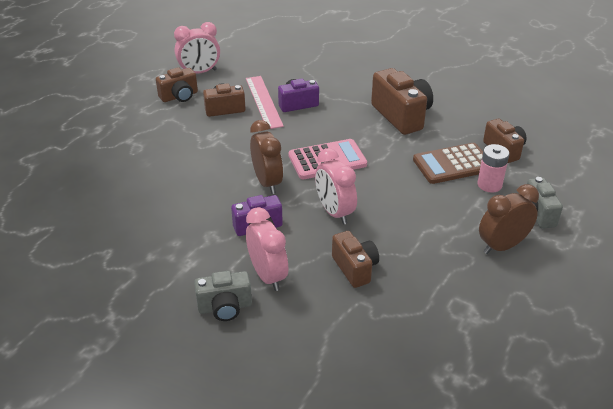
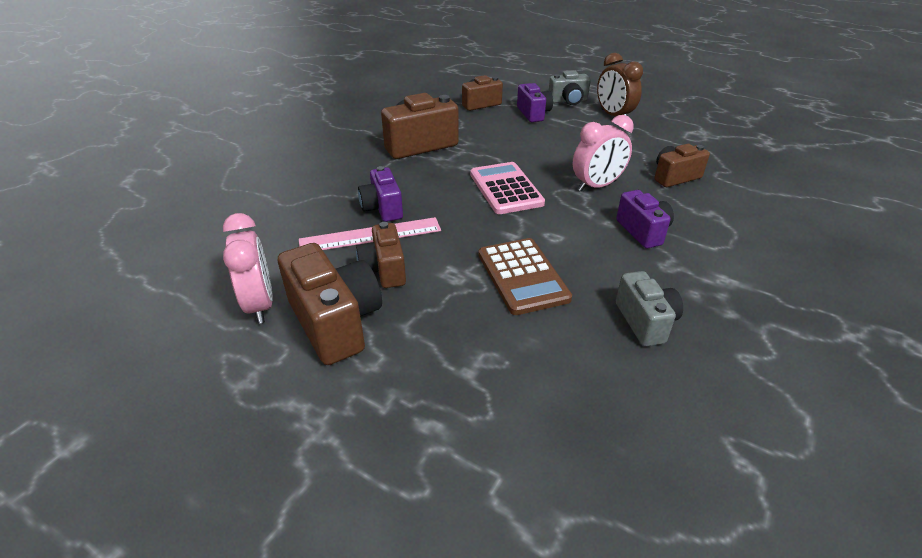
camera: 90 degrees left, 0 degrees up
brown camera [156,67,198,102] -> brown camera [278,243,382,365], size x1.61
grey camera [194,271,252,321] -> grey camera moved to [616,271,683,347]
pink clock [246,207,288,291] -> none
brown clock [250,120,283,194] -> none
brown calculator [413,143,483,184] -> brown calculator moved to [478,238,572,315]
pink battery [477,144,509,192] -> purple camera [517,83,553,122]

